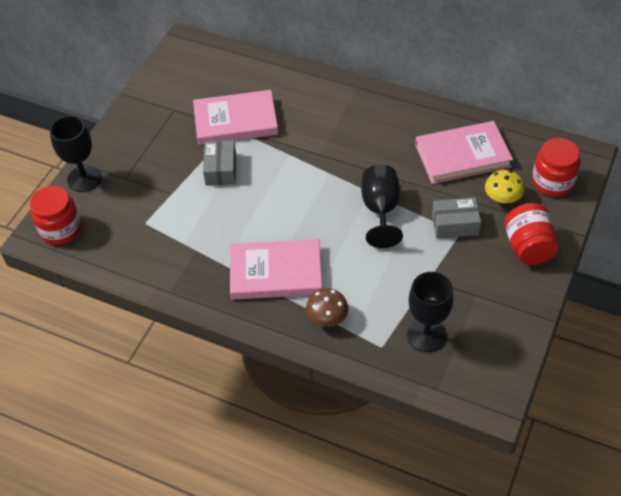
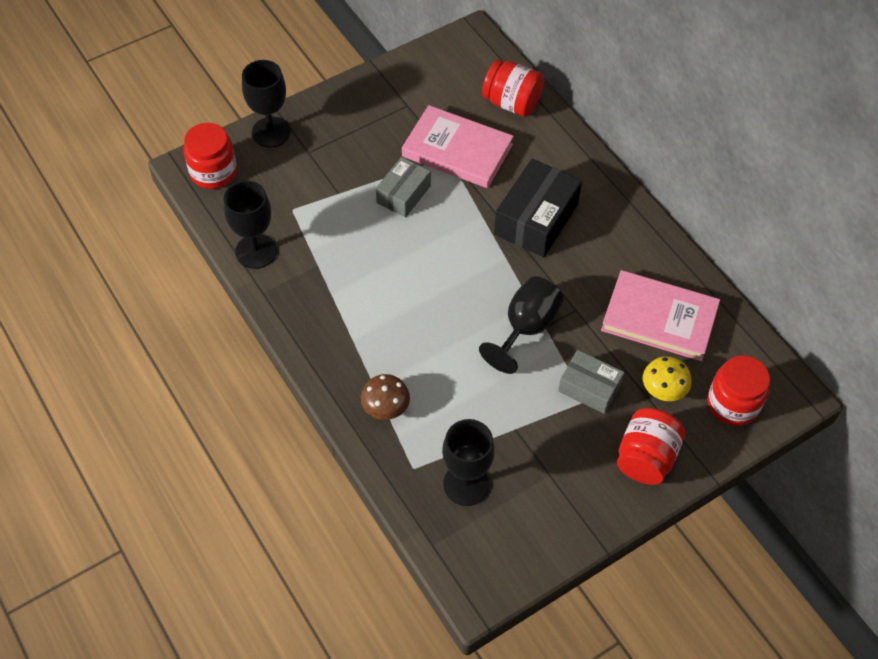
camera: 30 degrees right, 5 degrees up
pink book [230,239,322,300] -> none
none -> black goblet [224,181,277,269]
none -> red jar [482,59,544,117]
none -> black box [494,159,582,257]

